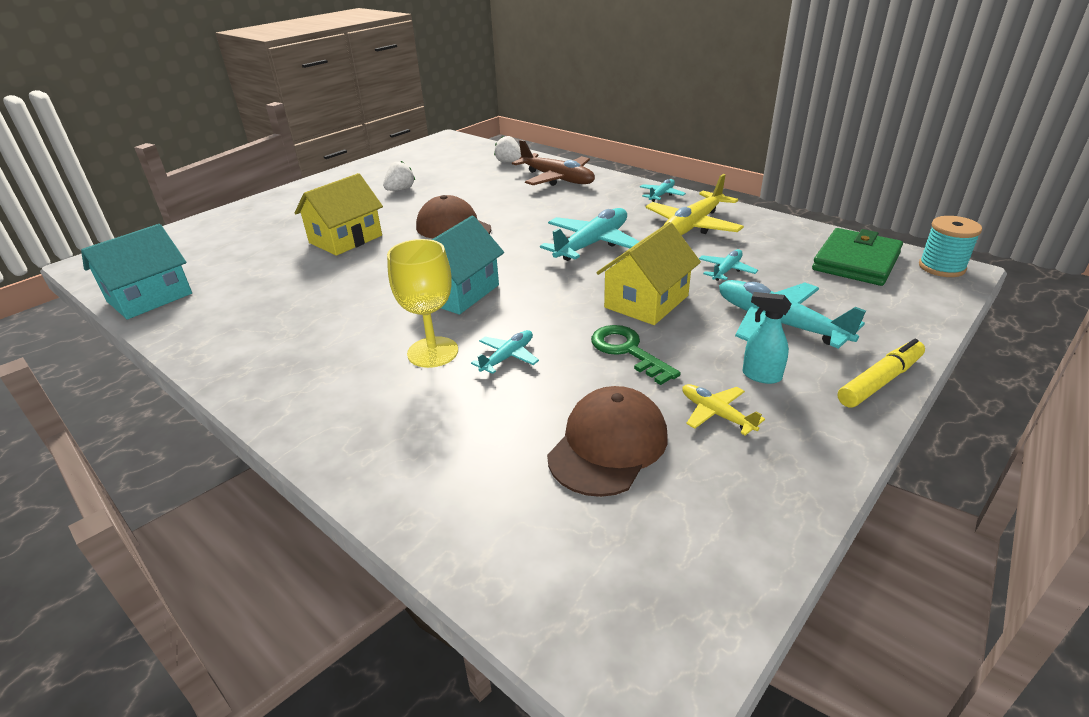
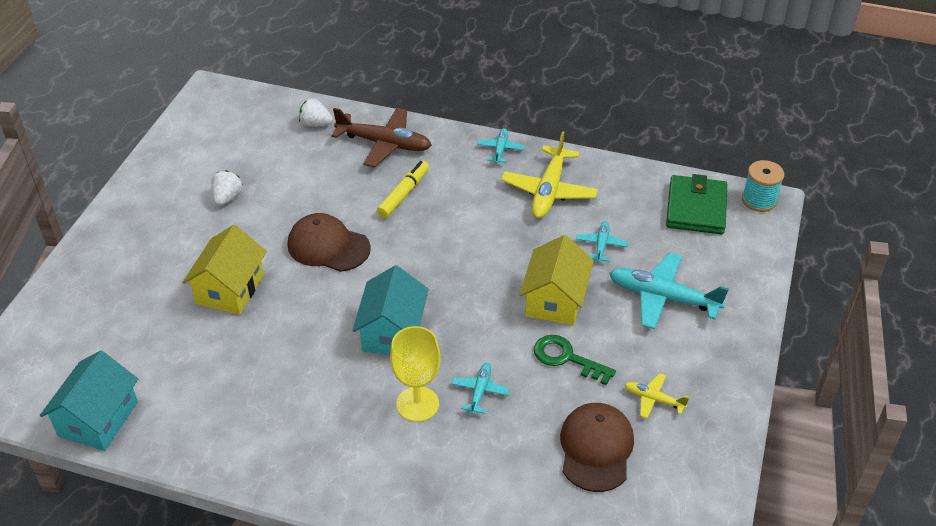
camera: 25 degrees left, 10 degrees up
turquoise plane [540,208,640,261] -> none
turquoise spray bottle [742,292,792,384] -> none
yellow marker [838,339,925,407] -> yellow marker moved to [377,161,429,218]

